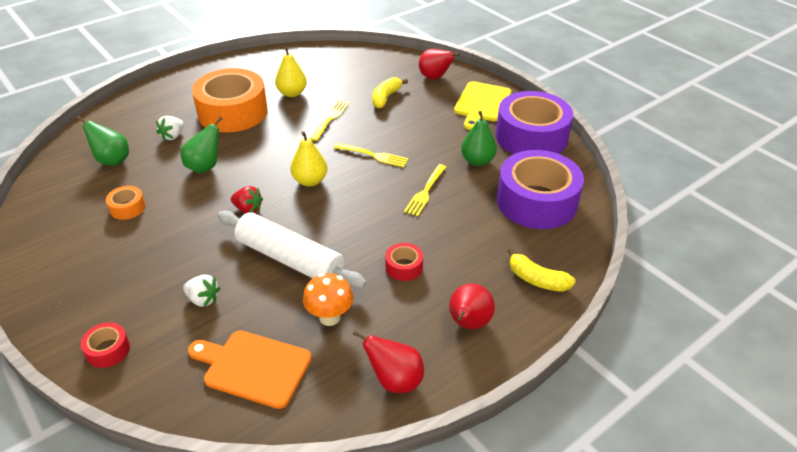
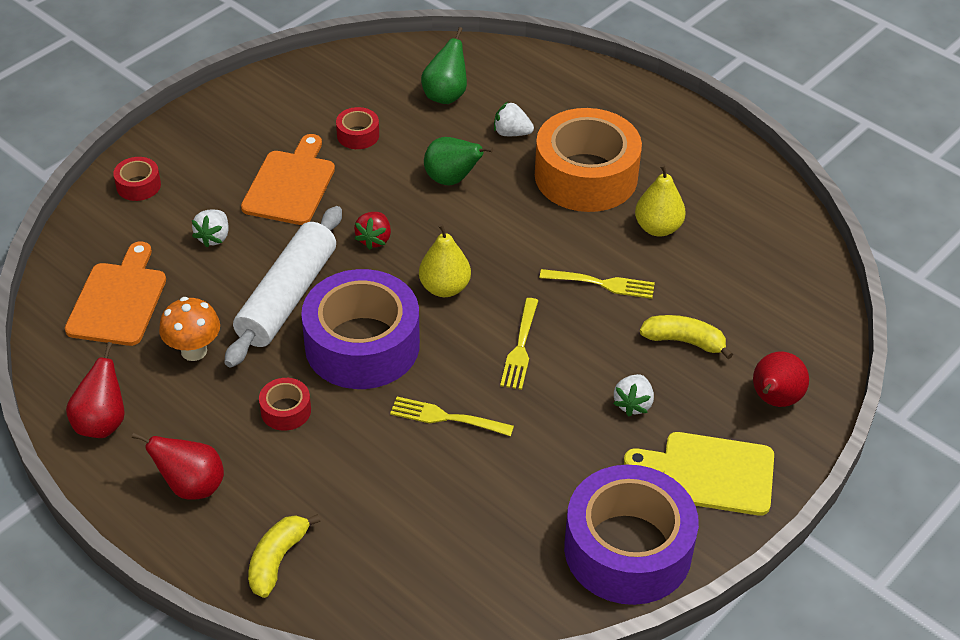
camera: 80 degrees right, 5 degrees up
orange tape [106,186,146,220] -> red tape [336,107,379,149]
green pear [461,111,497,166] -> none
purple tape [497,150,584,229] -> purple tape moved to [301,269,420,389]
none -> orange cutting board [241,134,335,225]
none -> white strawberry [613,374,654,416]

